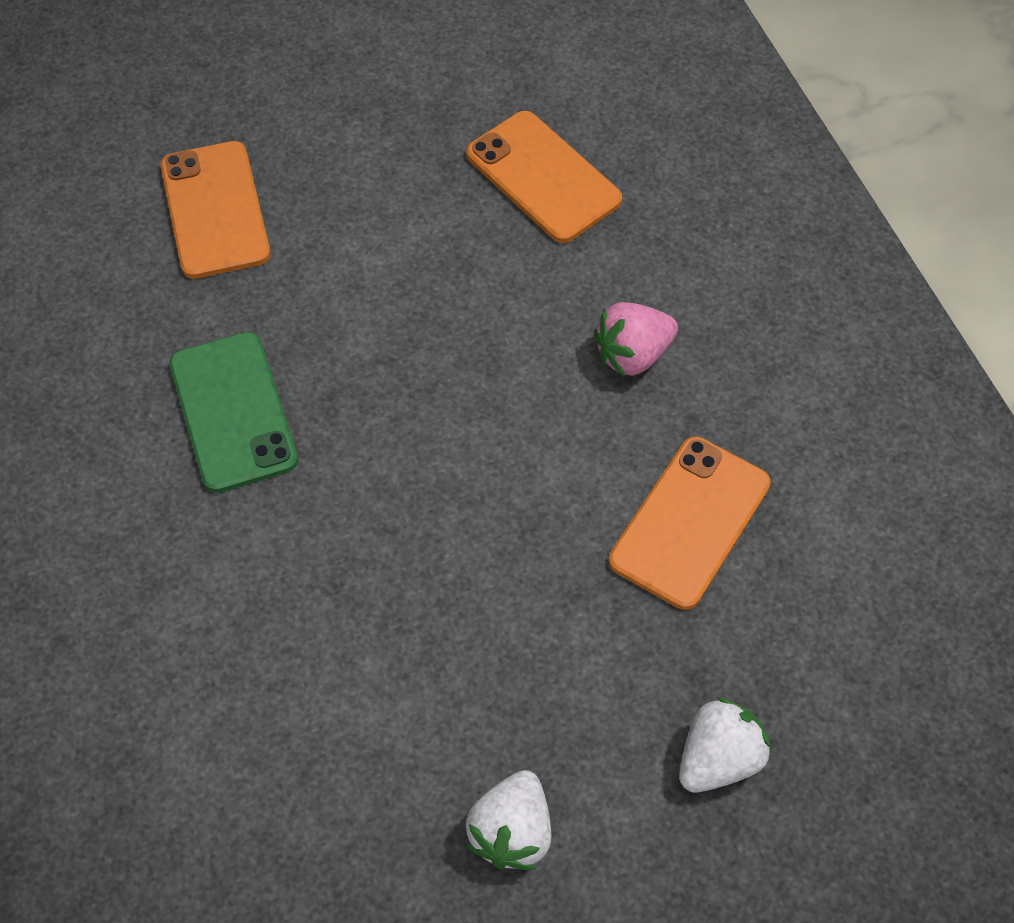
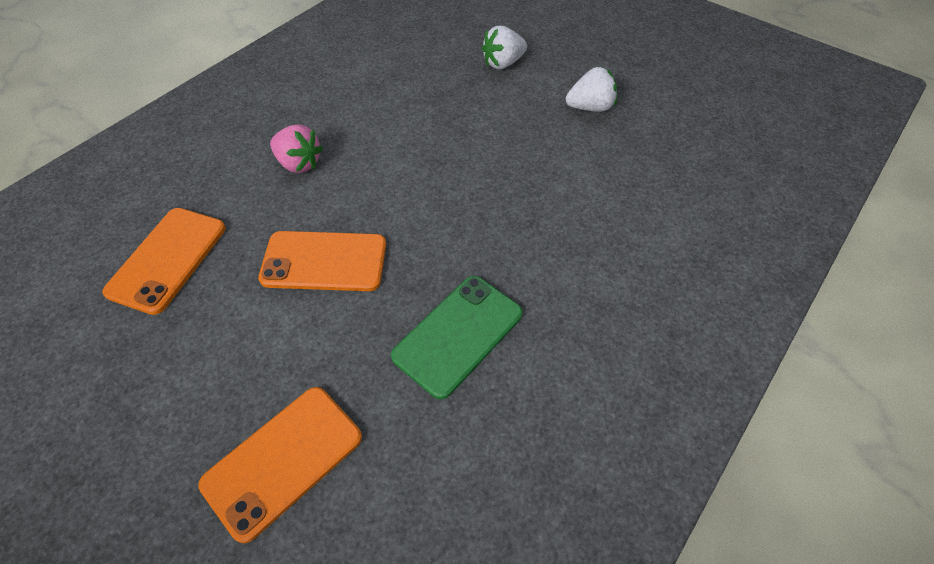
camera: 120 degrees left, 5 degrees down
orange phone [609,437,771,610] -> orange phone moved to [258,231,386,291]
white strawberry [679,697,771,792] -> white strawberry turned 45 degrees counterclockwise [481,26,527,69]

